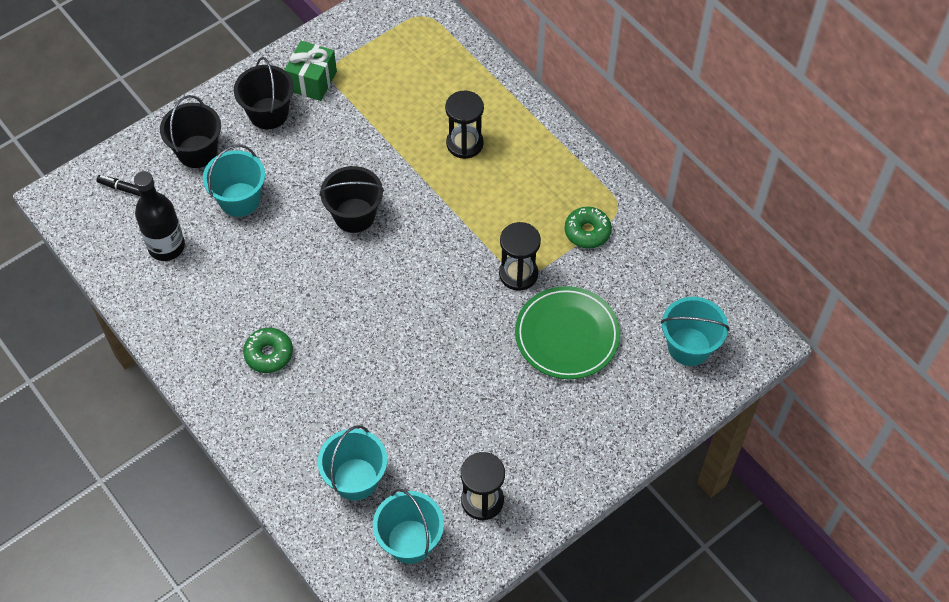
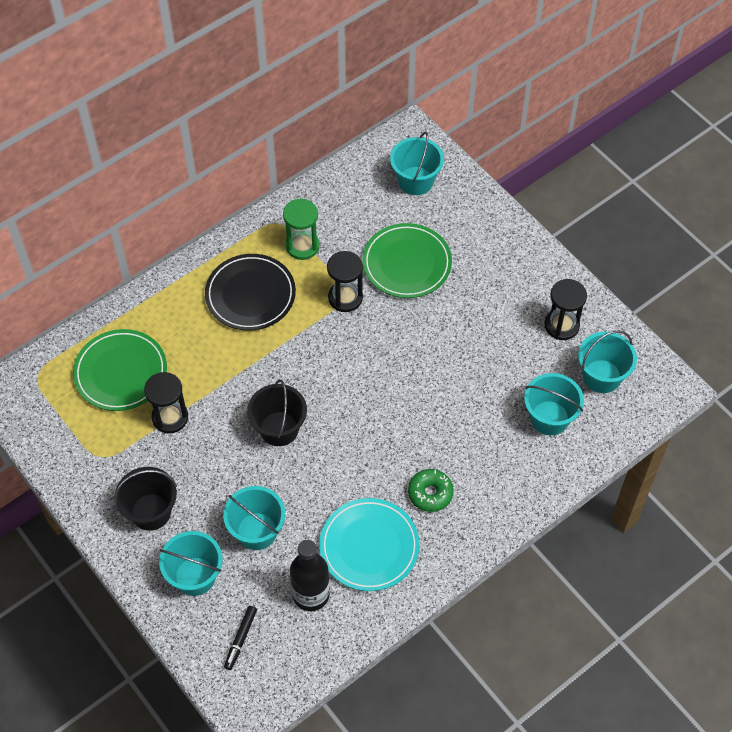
camera: 90 degrees left, 0 degrees up
black bucket [160,95,221,168] -> turquoise bucket [159,531,223,596]
green gift [284,41,337,101] -> none
black hourglass [445,91,484,159] -> black hourglass moved to [144,372,188,433]
green donut [565,207,612,249] -> green hourglass [283,198,320,260]
none -> green plate [73,329,167,411]
none -> black plate [205,254,296,331]
none -> turquoise plate [319,498,419,591]

